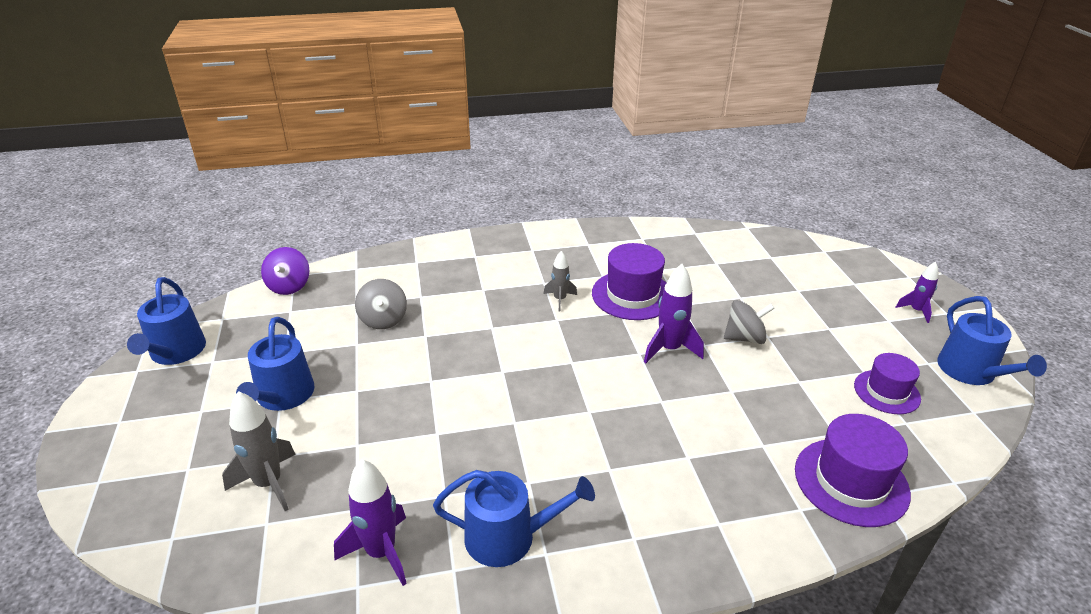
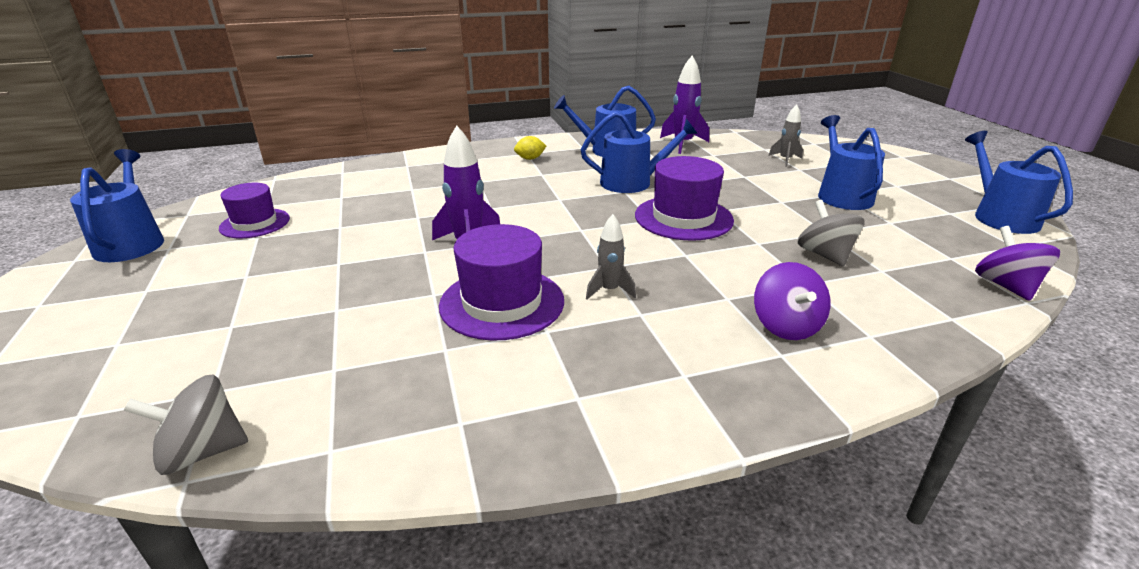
camera: 175 degrees right, 5 degrees down
grey rocket [222,391,296,511] -> grey rocket [768,104,803,167], size x0.62
grey spinning top [724,300,775,344] -> grey spinning top moved to [124,374,248,475]
purple hat [795,414,911,527] -> purple hat moved to [635,156,734,241]
purple rocket [896,262,938,323] -> none
none -> yellow lemon [514,136,546,160]
none -> blue watering can [581,111,698,193]
none -> purple spinning top [754,262,830,340]

